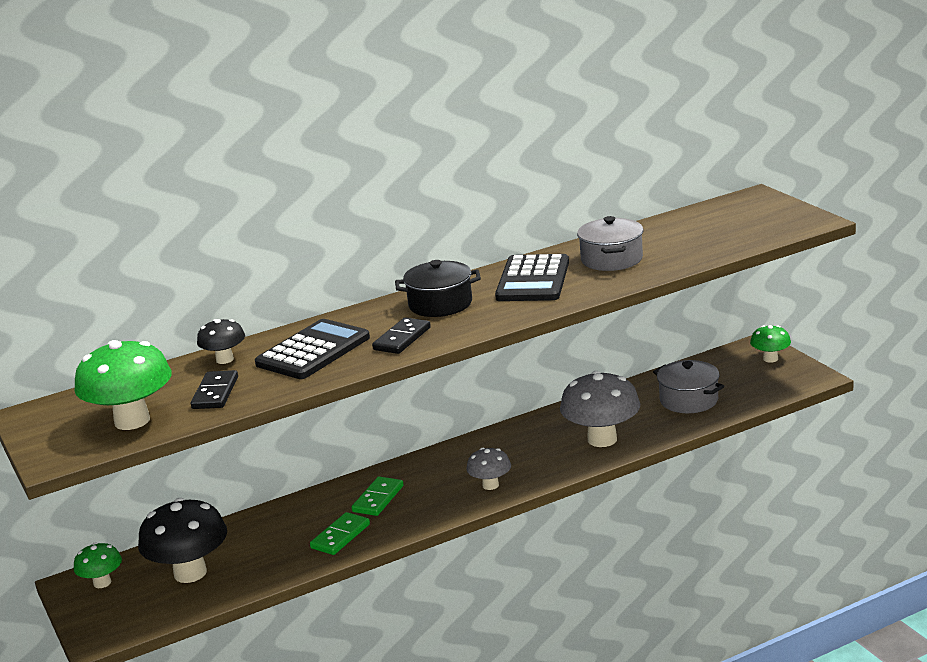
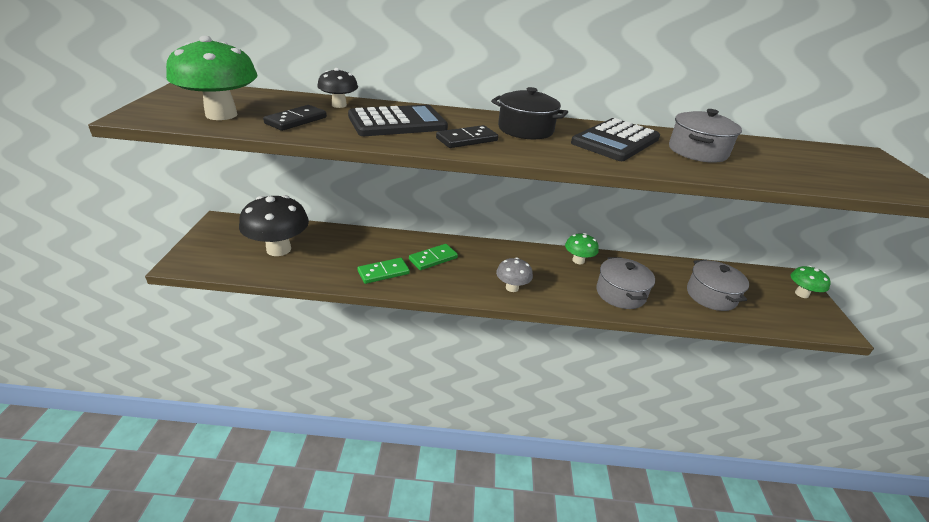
camera: 25 degrees right, 10 degrees up
green mushroom [74,542,122,588] -> green mushroom moved to [565,233,599,264]
grey mushroom [560,371,640,447] -> grey pot [596,257,655,309]

